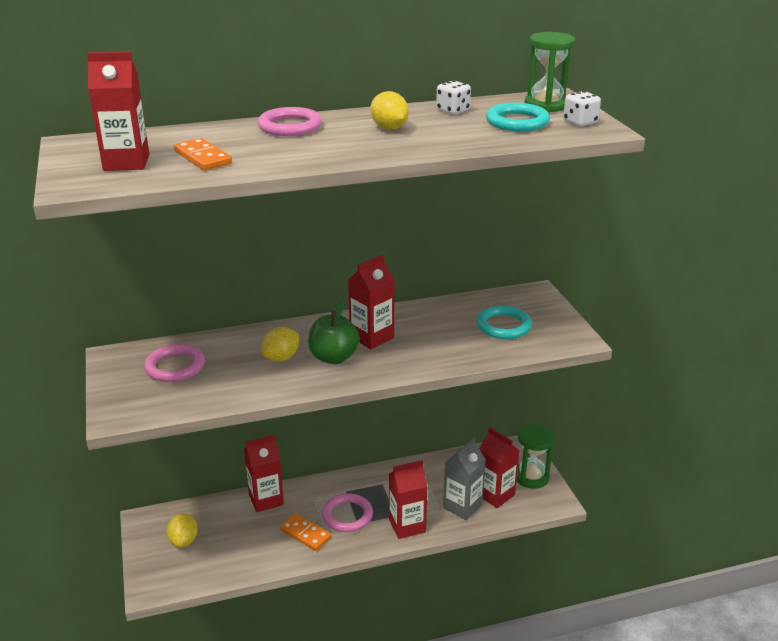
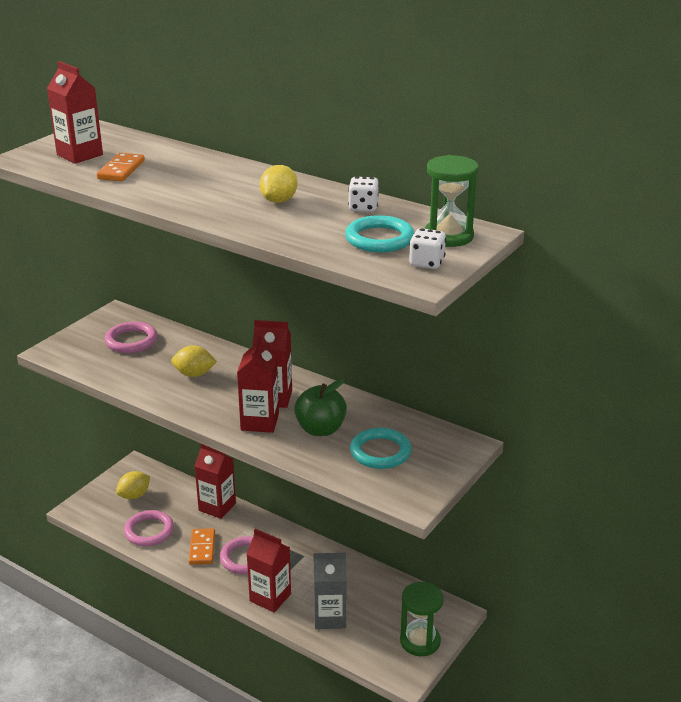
camera: 50 degrees right, 0 degrees up
pink ring [258,107,322,136] -> pink ring moved to [124,510,174,546]
green apple [308,301,360,364] -> green apple moved to [294,379,347,436]
red carton [479,427,520,508] -> red carton moved to [237,335,279,433]

